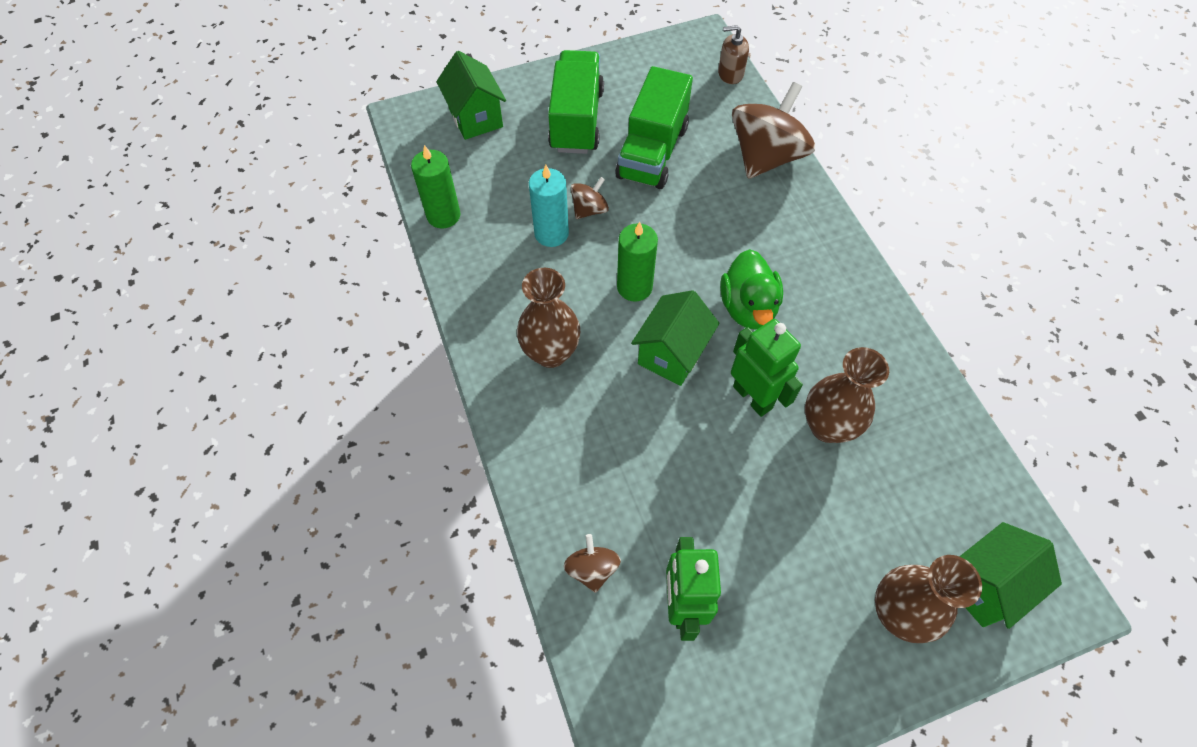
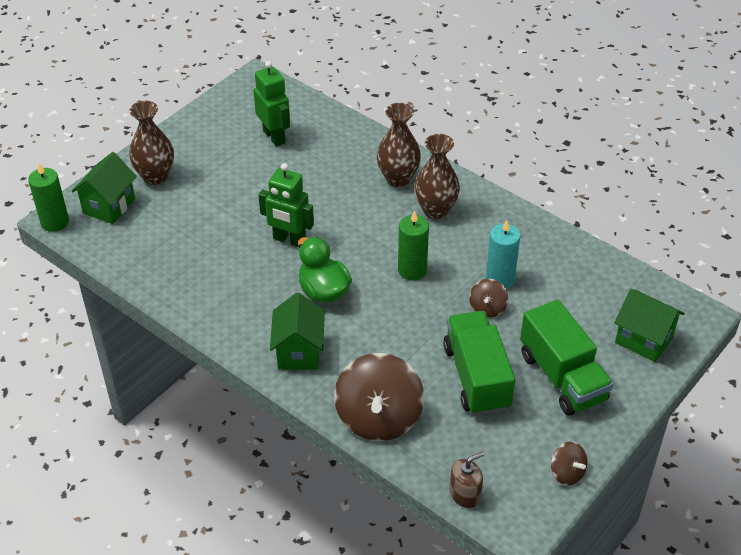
camera: 150 degrees right, 15 degrees down
green candle [411,145,461,228] -> green candle moved to [28,163,69,232]
brown spinning top [564,534,621,593] -> brown spinning top moved to [551,441,588,486]
green house [631,290,719,386] -> green house moved to [270,293,325,369]
brown vase [805,347,889,443] -> brown vase moved to [377,103,421,187]

